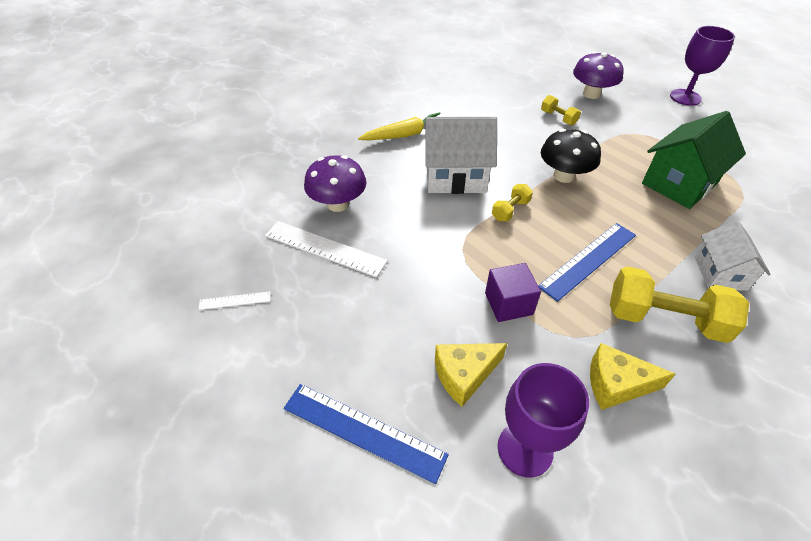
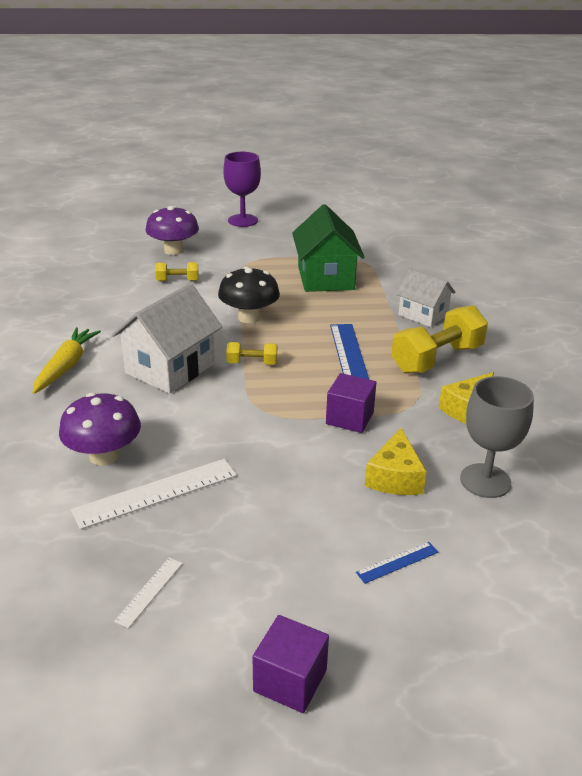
camera: 55 degrees left, 15 degrees down
blue ruler [283,384,449,484] -> blue ruler [356,542,439,584], size x0.49
yellow dumbbell [492,184,533,222] -> yellow dumbbell turned 75 degrees counterclockwise [226,342,277,365]
purple goblet [498,363,589,478] -> grey goblet [460,376,534,498]
none -> purple cube [253,615,329,713]

